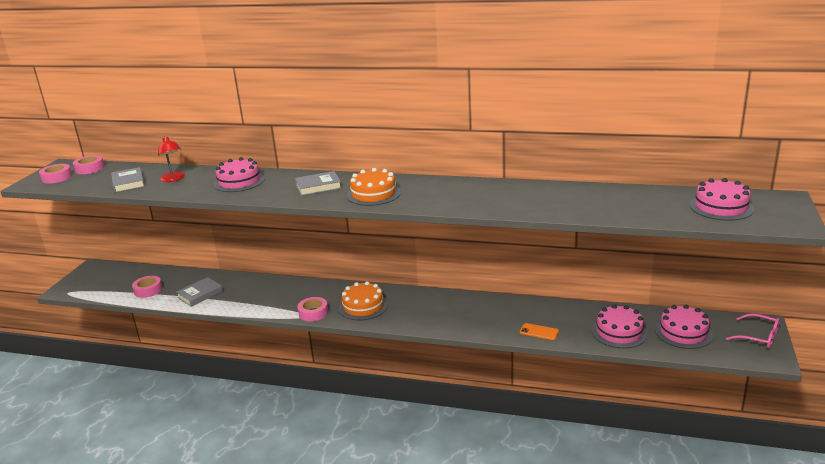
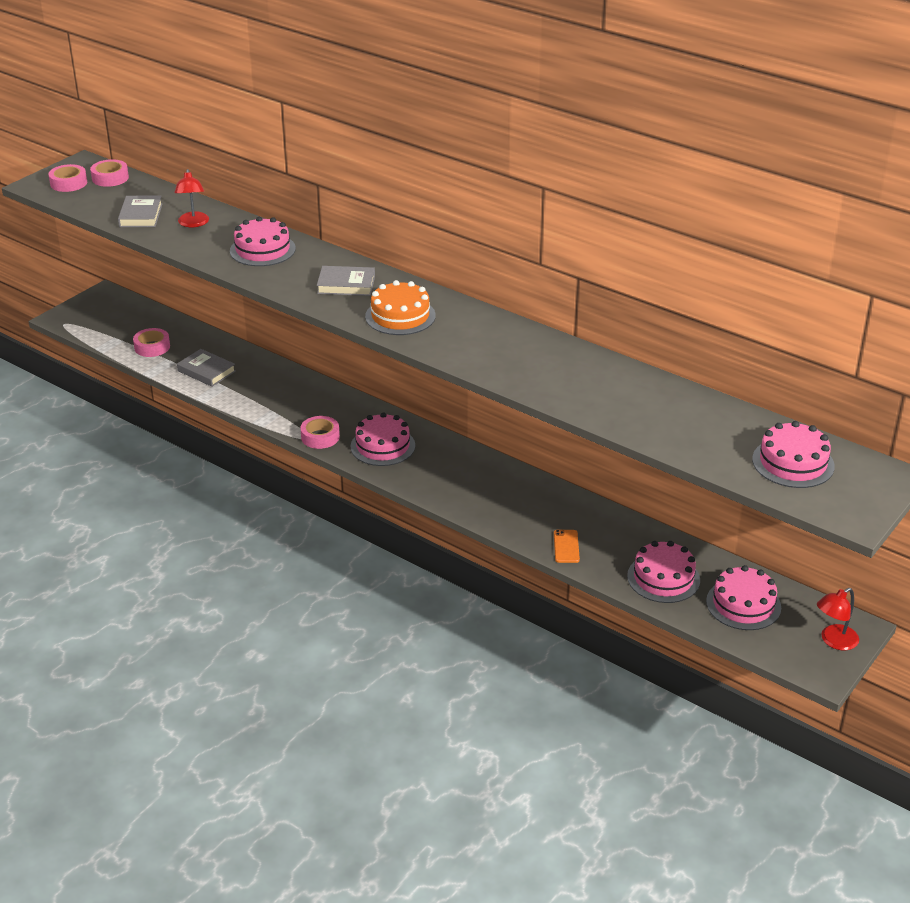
camera: 20 degrees right, 10 degrees up
grey book [176,277,223,307] -> grey book turned 60 degrees clockwise [177,349,236,387]
orange cake [339,281,388,320] -> pink cake [350,412,415,466]
orange phone [520,323,559,340] -> orange phone turned 45 degrees clockwise [554,530,580,563]
pink glasses [726,313,780,349] -> red lamp [817,588,859,650]

